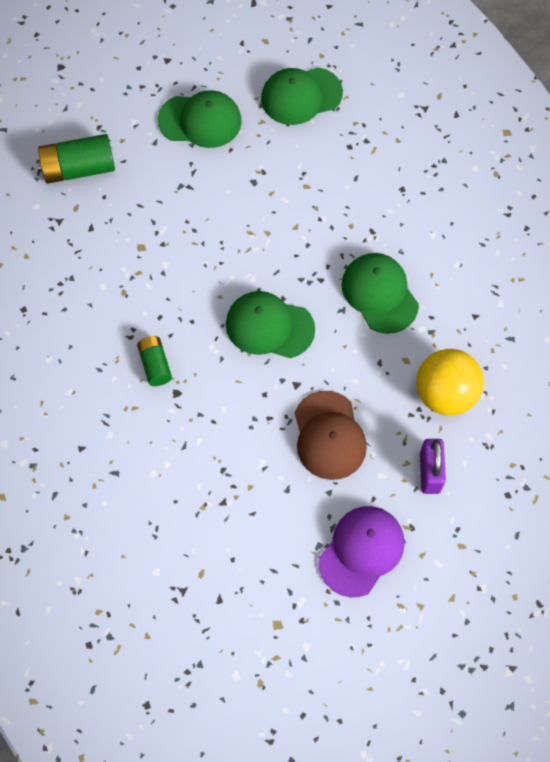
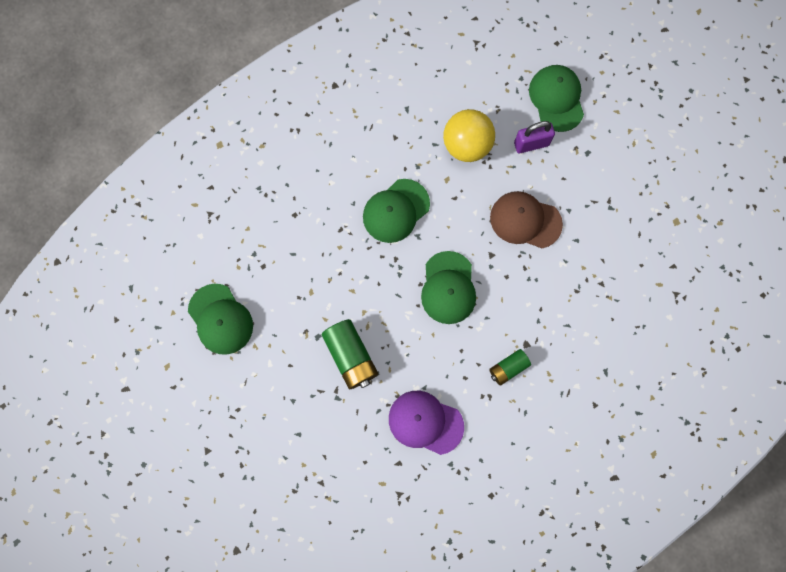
camera: 105 degrees left, 10 degrees up
green battery [36,134,115,184] -> green battery moved to [321,319,378,389]
green cap [158,90,242,148] -> green cap moved to [529,65,584,132]
brown cap [295,391,367,480] -> brown cap turned 135 degrees counterclockwise [490,191,563,248]
purple cap [319,506,404,597] -> purple cap moved to [389,391,464,455]

